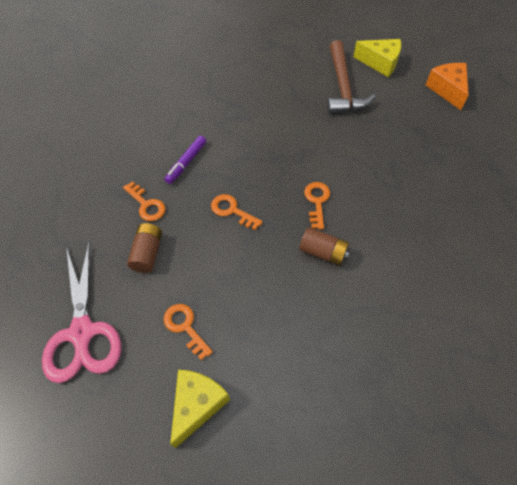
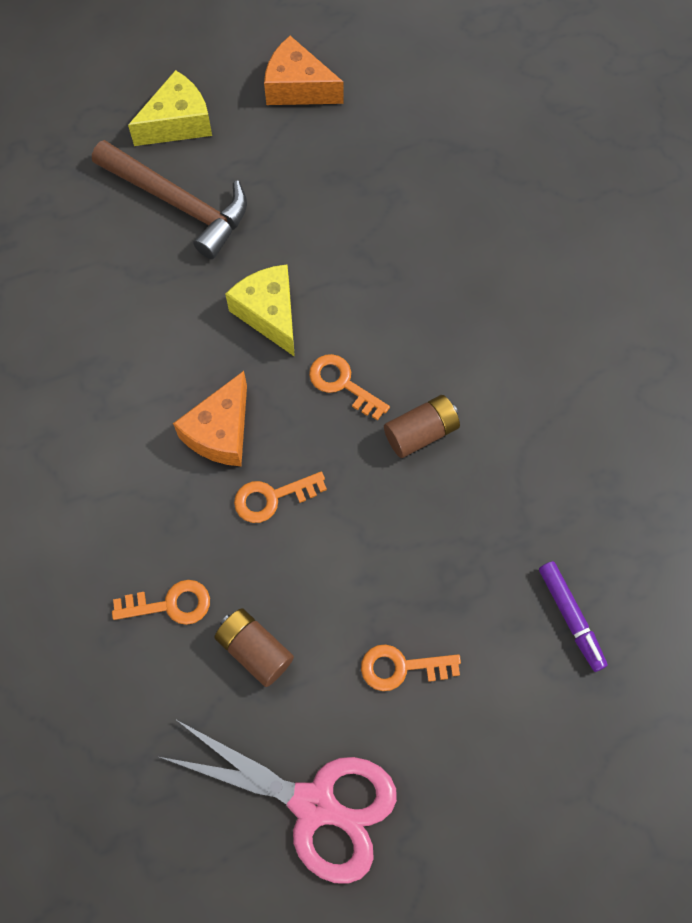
camera: 55 degrees left, 10 degrees up
purple marker [164,136,206,184] -> purple marker moved to [539,561,608,672]
yellow cheese [170,370,230,448] -> yellow cheese moved to [225,264,295,357]
none -> orange cheese [173,371,247,466]

